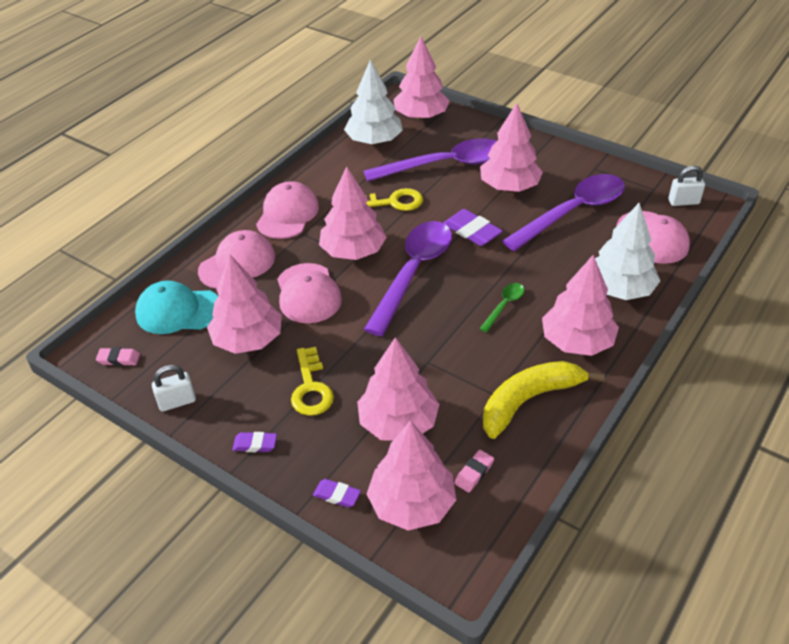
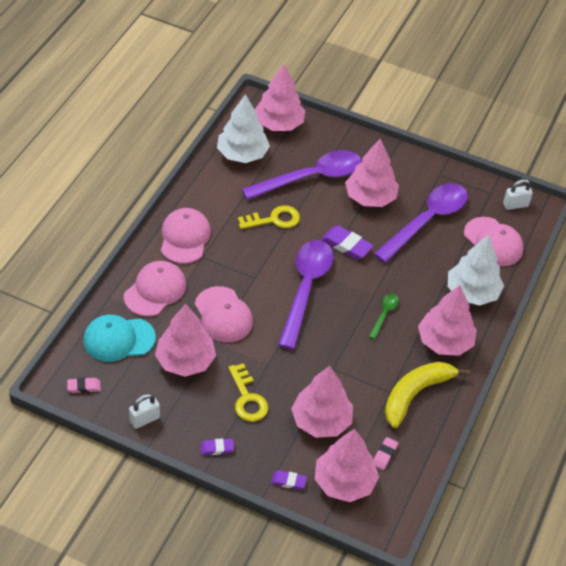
camera: 15 degrees left, 5 degrees up
pink tree [319,167,387,260] -> none

